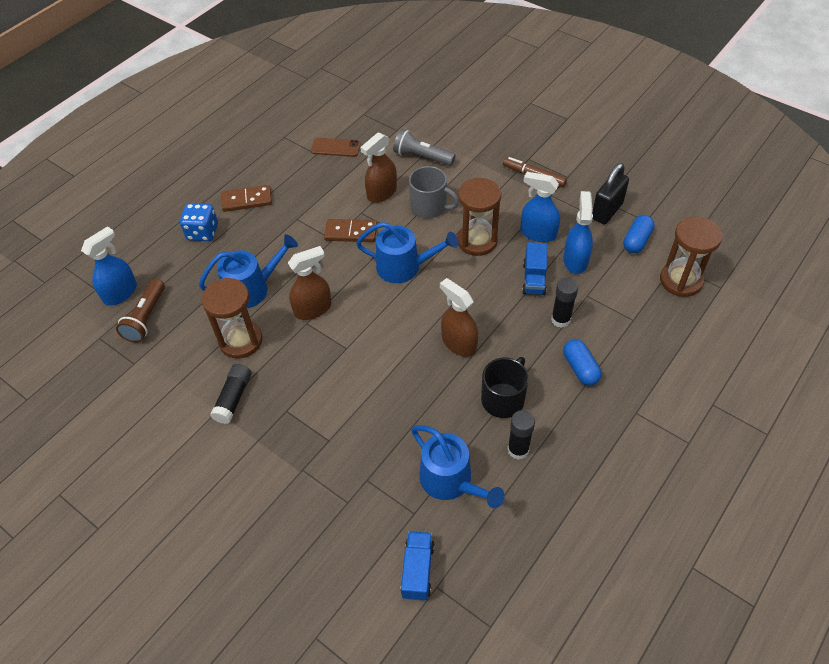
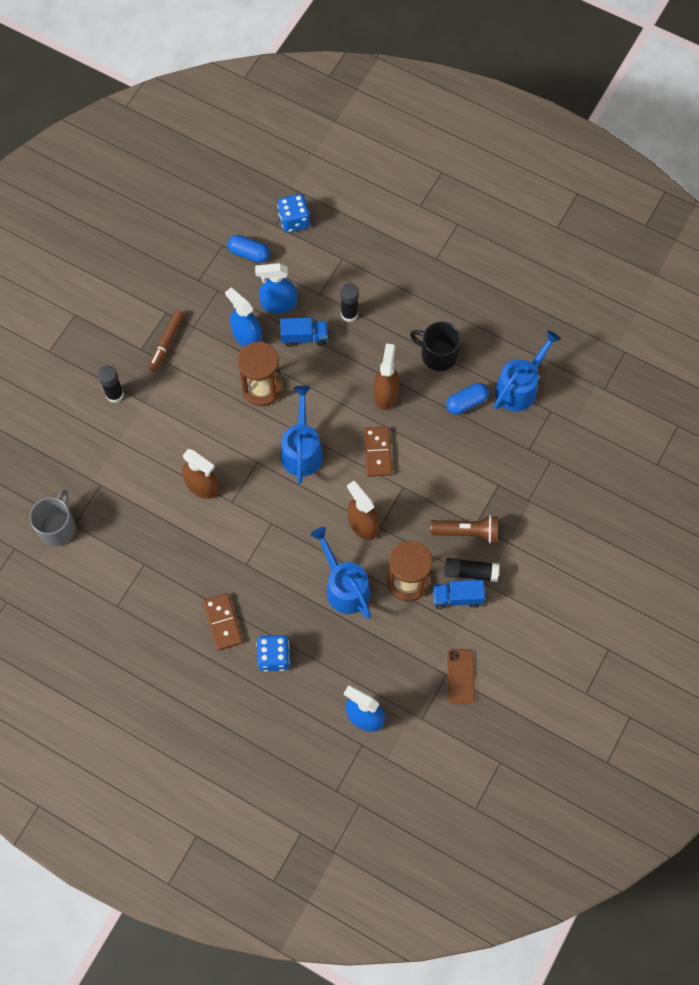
camera: 100 degrees left, 15 degrees up
brown flashlight [116,279,165,343] -> brown flashlight moved to [431,515,498,543]
brown phone [311,138,360,157] -> brown phone moved to [447,649,475,704]
brown domino [324,219,377,242] -> brown domino moved to [363,426,393,477]
grey flashlight [393,129,456,166] -> none
blue truck [400,531,435,601] -> blue truck moved to [433,580,485,609]
grey mug [409,166,459,218] -> grey mug moved to [30,490,76,546]
brown spray bottle [440,278,478,357] -> brown spray bottle turned 150 degrees clockwise [374,343,399,410]
black glue stick [508,410,535,460] -> black glue stick moved to [98,365,124,403]
blue spray bottle [520,172,560,242] -> blue spray bottle turned 120 degrees clockwise [225,287,262,347]
blue capsule [563,339,602,386] -> blue capsule moved to [446,383,489,415]
black padlock [592,163,629,224] -> none
brown hourglass [660,216,722,297] -> blue dice [278,194,310,233]

